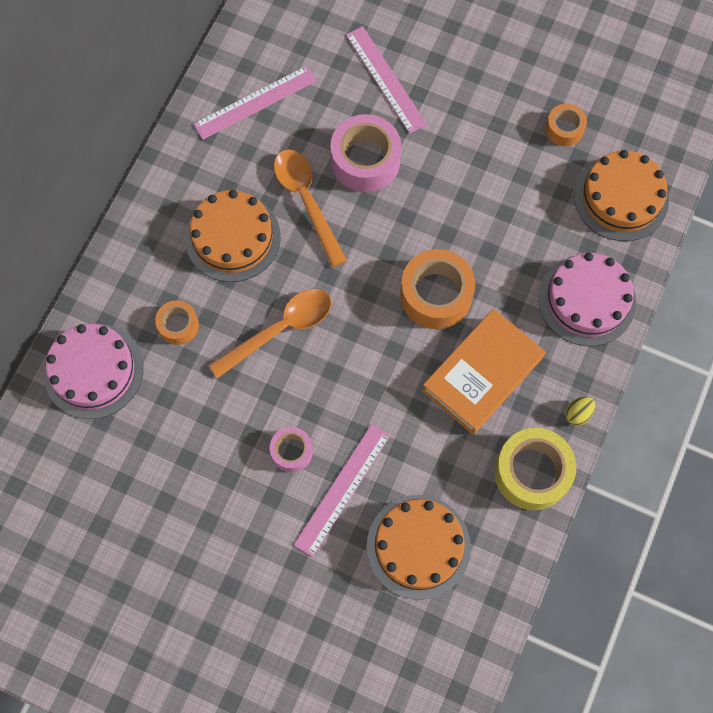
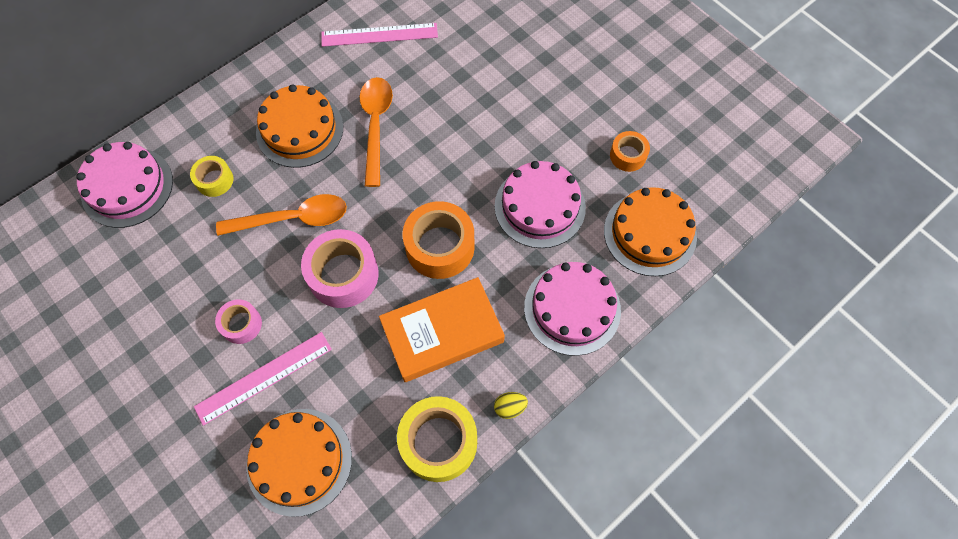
camera: 25 degrees right, 5 degrees down
orange tape [155,300,199,345] -> yellow tape [190,156,233,197]
pink tape [330,114,401,192] -> pink tape moved to [301,229,379,308]
pink ruler [346,26,427,134] -> none
none -> pink cake [495,161,586,248]

